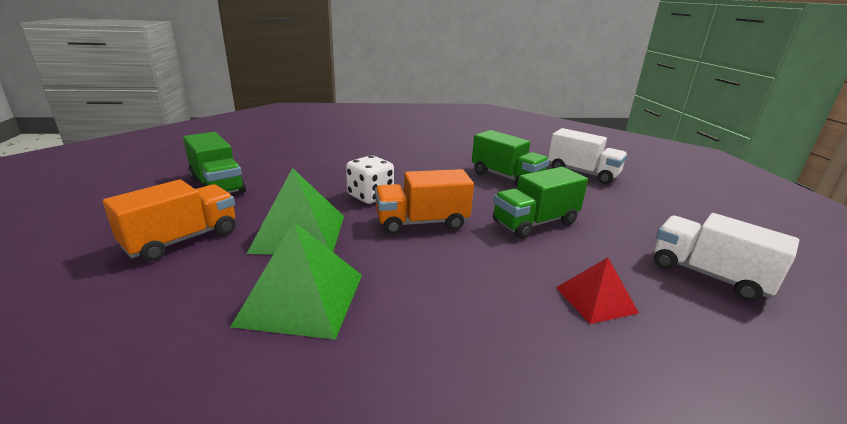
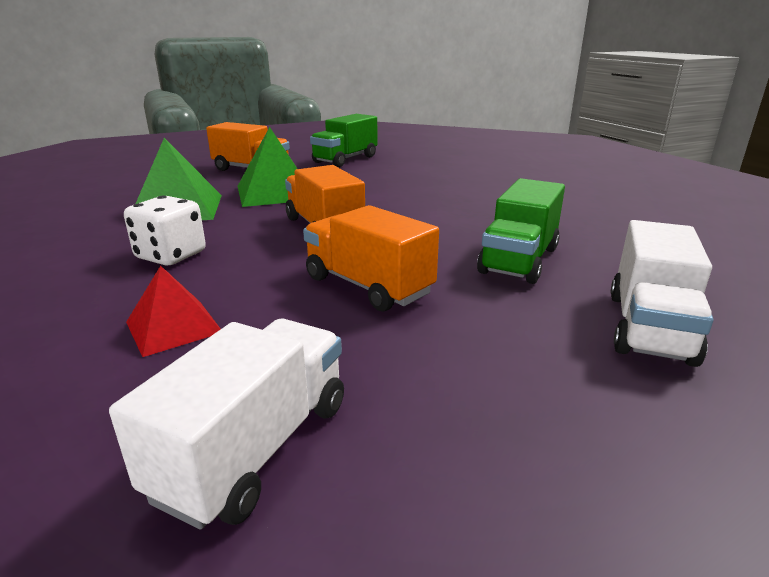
camera: 75 degrees right, 0 degrees up
white dice [346,155,394,204] -> white dice moved to [124,196,206,266]
green truck [493,167,588,239] -> orange truck [303,205,439,311]

